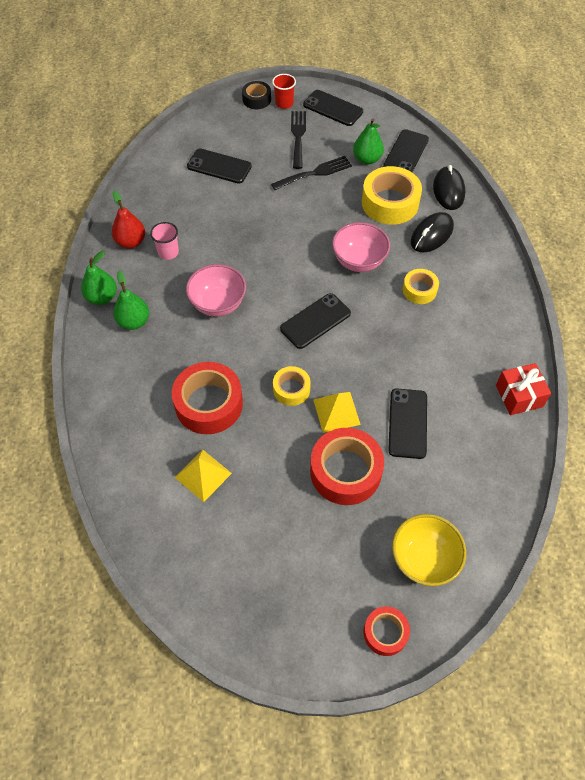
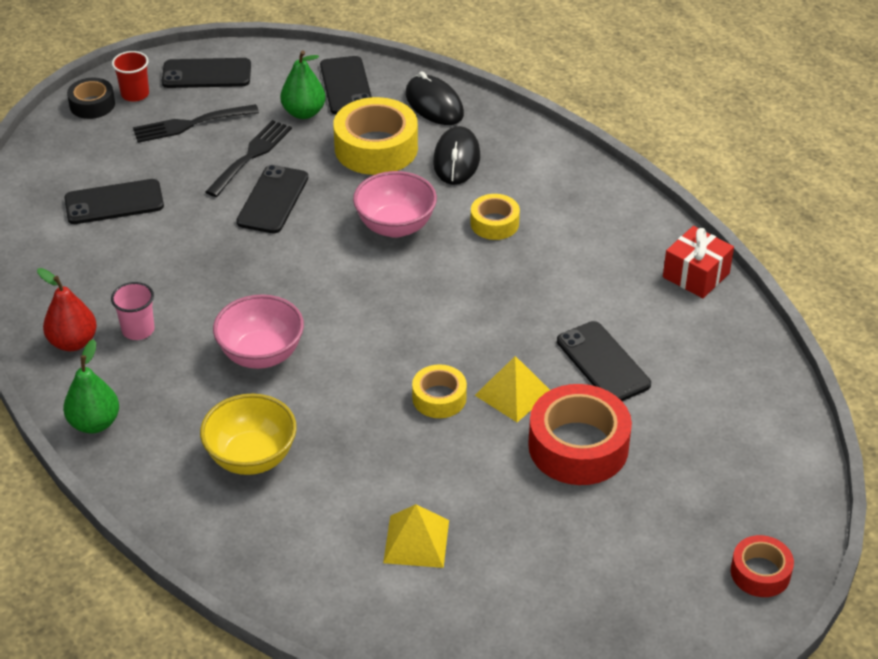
camera: 35 degrees left, 15 degrees down
green pear [113,270,149,330] -> none
red tape [172,362,243,434] -> none
black phone [280,293,351,349] -> black phone moved to [236,165,308,233]
black fork [291,111,306,169] -> black fork turned 75 degrees counterclockwise [133,104,259,143]
yellow bowl [392,514,466,586] -> yellow bowl moved to [200,393,297,475]

